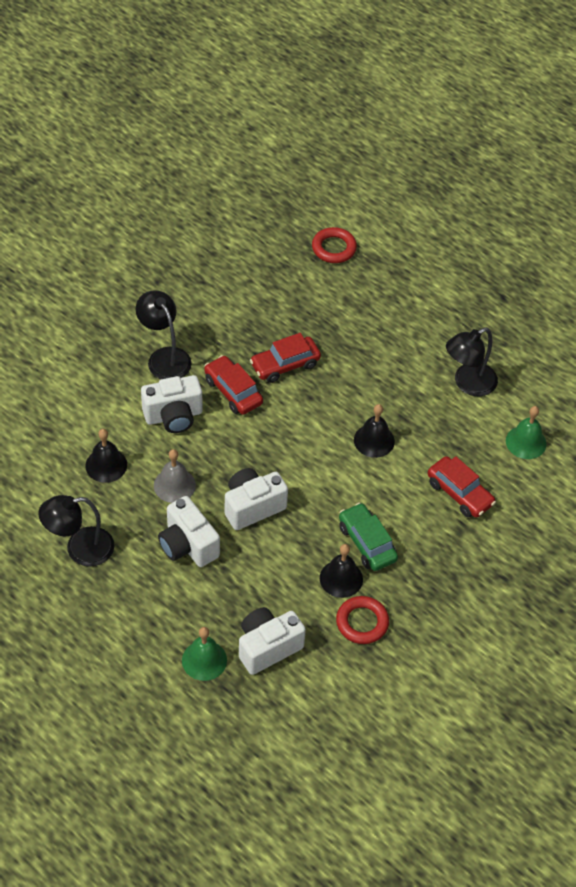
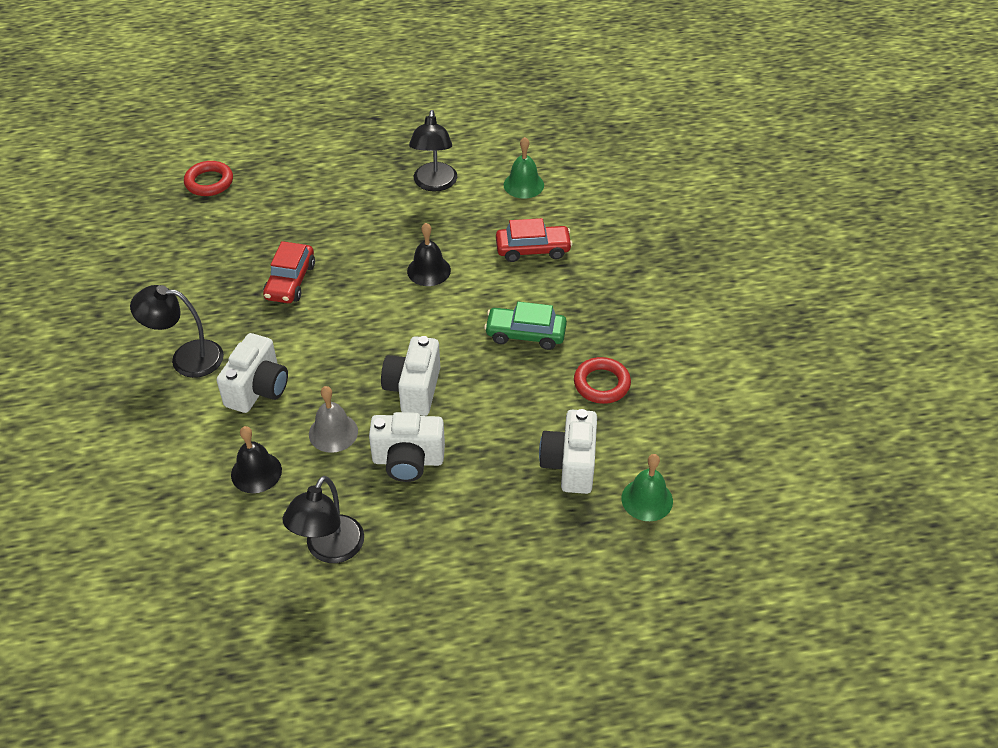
camera: 50 degrees left, 5 degrees down
green bell [182,627,227,681] -> green bell moved to [621,454,673,521]
red car [204,355,263,415] -> none
black bell [320,544,363,598] -> none

